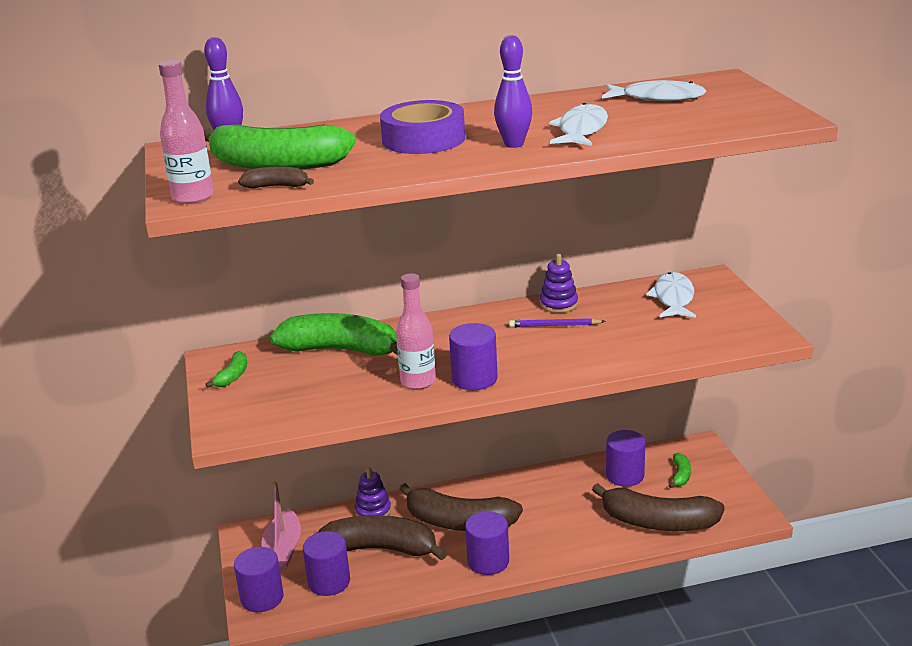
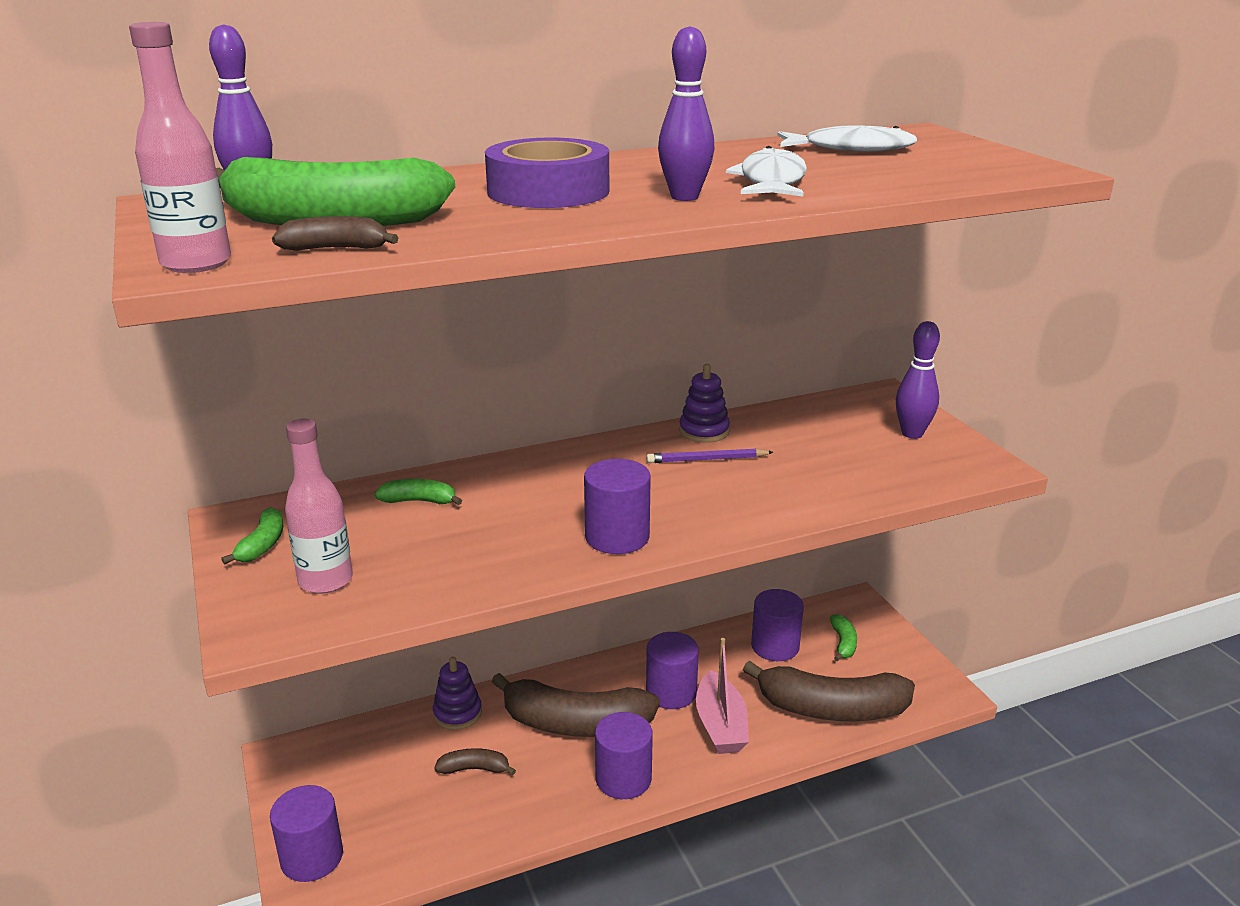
camera: 10 degrees left, 0 degrees up
pink boat [261,482,301,570] -> pink boat moved to [696,638,749,754]
green banana [270,313,398,356] -> green banana [374,479,462,505], size x0.44
purple cylinder [303,531,350,596] -> purple cylinder moved to [646,632,699,709]
brown banana [318,515,447,560] -> brown banana [434,748,516,775], size x0.44
pink bottle [396,273,436,389] -> pink bottle moved to [285,419,353,594]
white fish [646,272,696,318] -> none
none -> purple bowling pin [896,321,940,439]

